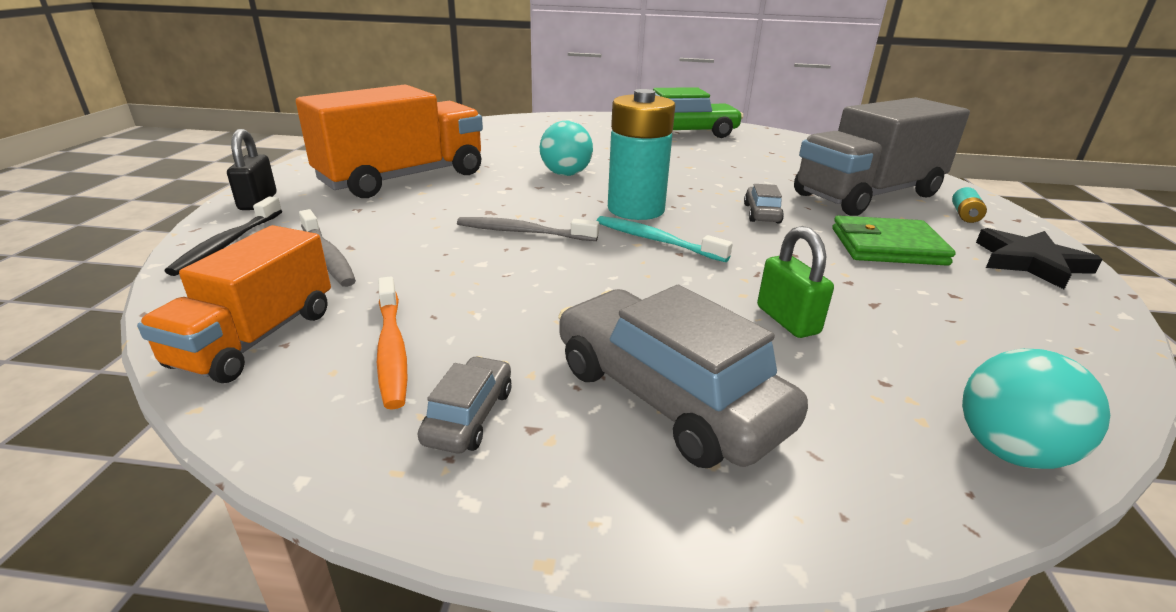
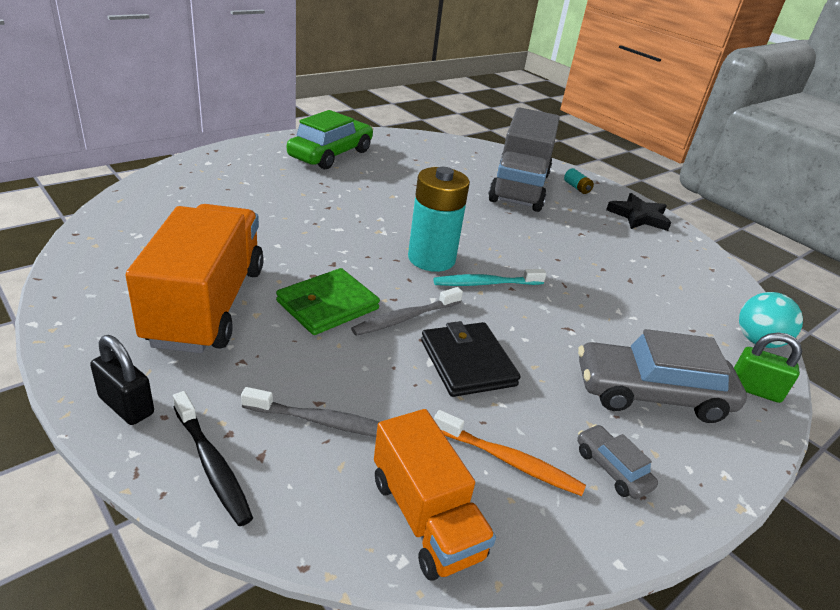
camera: 50 degrees left, 5 degrees up
turquoise ball [540,121,593,176] -> none
grey car [744,184,784,224] -> none
green padlock [757,226,834,338] -> green padlock moved to [734,332,802,403]
green wallet [832,216,956,266] -> green wallet moved to [276,268,380,335]
none -> black wallet [421,321,520,397]

